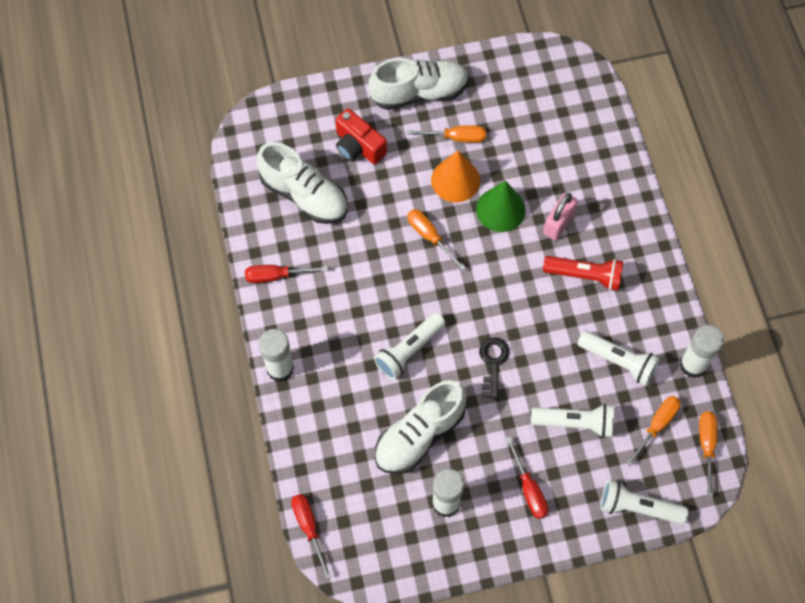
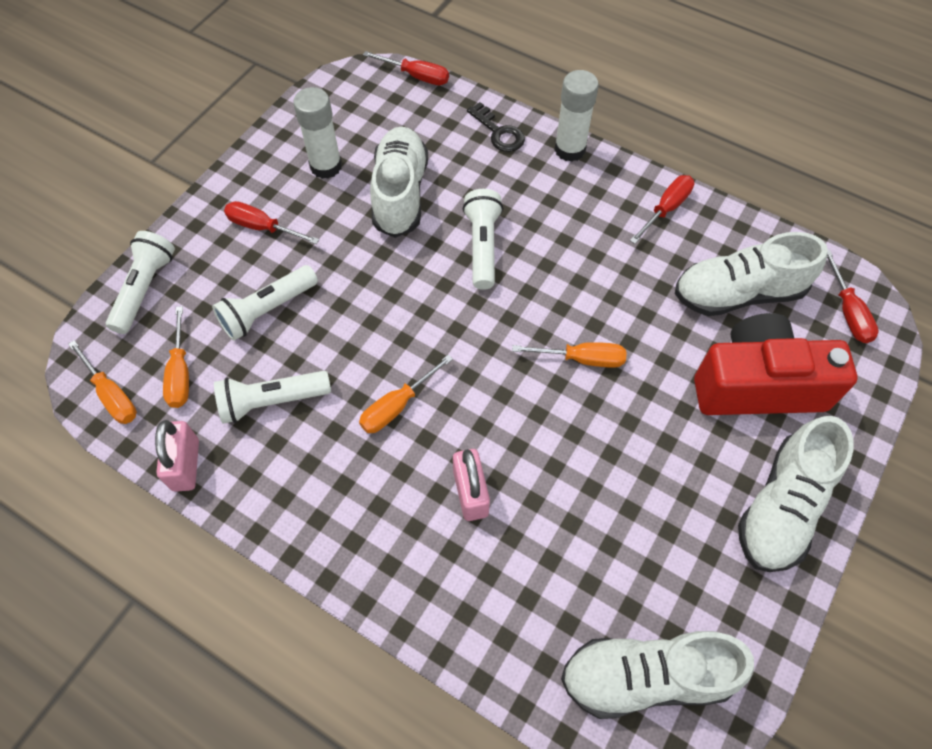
camera: 135 degrees right, 5 degrees down
red camera [335,108,387,164] -> red camera [694,313,857,415], size x1.64
orange screwdriver [407,126,486,143] -> orange screwdriver moved to [359,354,453,433]
orange cone [431,150,480,202] -> none
green cone [476,180,526,232] -> none
black key [479,337,509,399] -> black key moved to [467,102,525,152]
red flashlight [543,256,624,291] -> none
white flashlight [601,479,688,524] -> white flashlight turned 45 degrees counterclockwise [106,231,175,334]
white glue stick [679,325,724,378] -> pink padlock [155,420,199,492]
none -> white shoe [561,631,754,719]
none -> red screwdriver [827,250,879,343]

